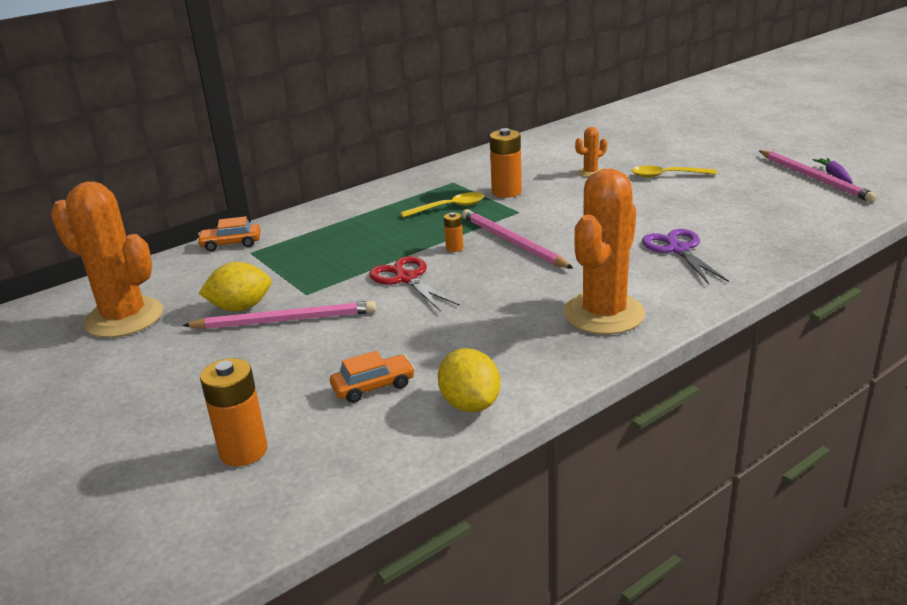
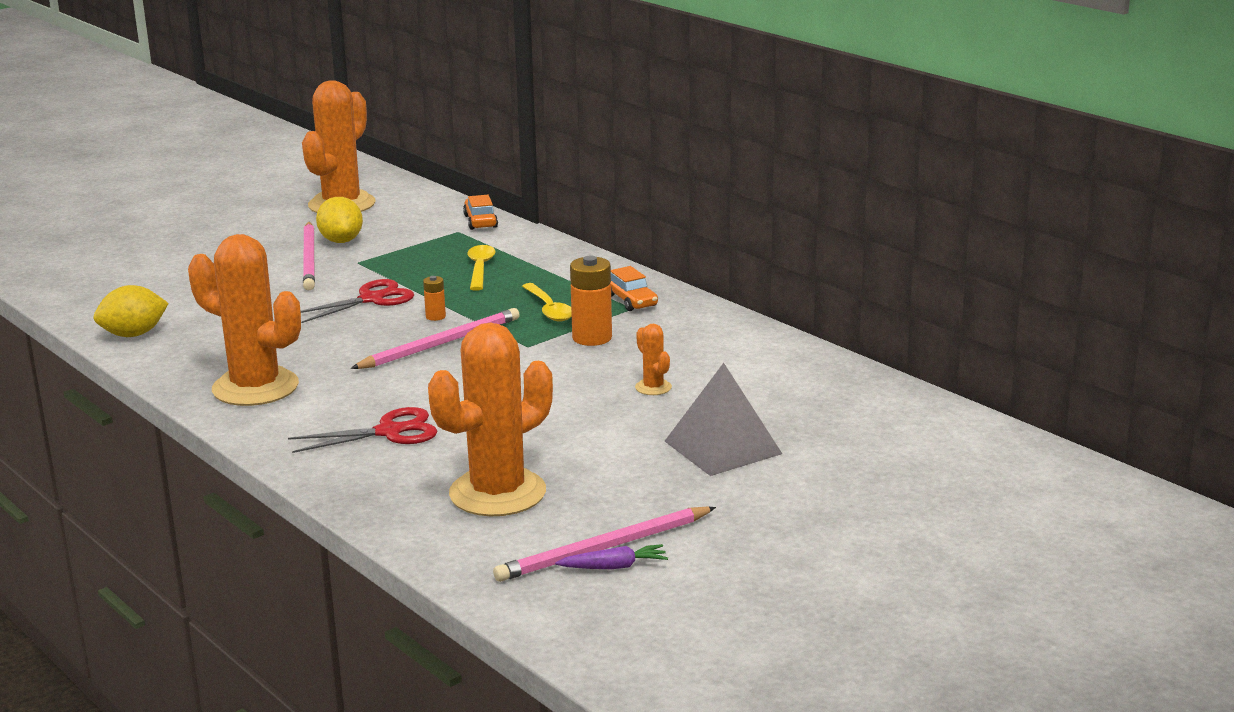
camera: 85 degrees right, 5 degrees down
orange battery [200,358,268,466] -> none
orange car [330,351,415,403] -> orange car moved to [610,266,658,311]
yellow spoon [632,166,717,178] -> yellow spoon moved to [467,245,495,291]
purple scissors [642,229,729,284] -> red scissors [288,407,437,453]
none -> orange cactus [428,322,553,516]
none -> grey pyramid [665,363,782,476]

